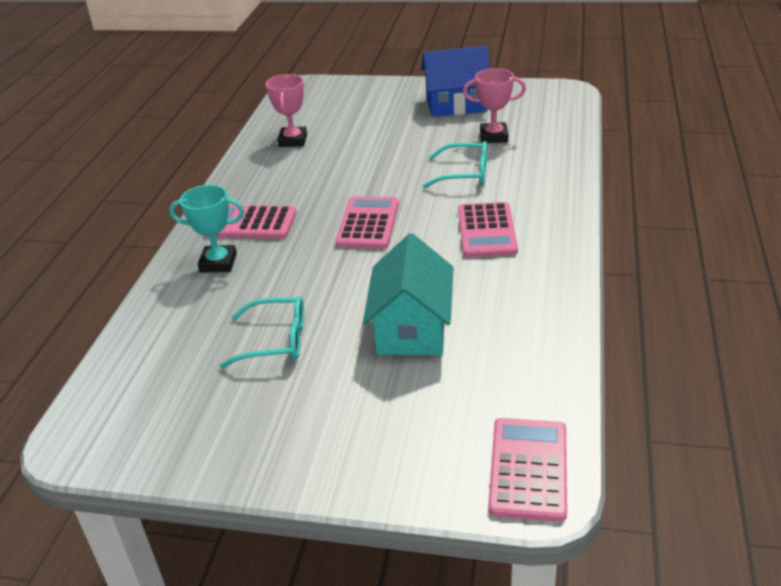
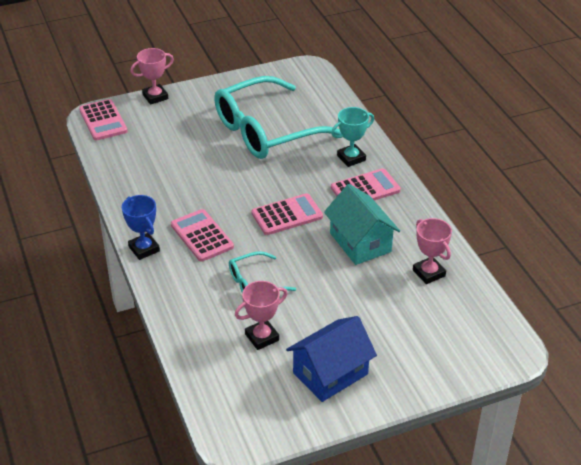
camera: 145 degrees right, 5 degrees up
turquoise glasses [220,296,304,369] -> turquoise glasses [214,76,341,159], size x2.15
pink calculator [336,196,399,249] -> pink calculator turned 90 degrees counterclockwise [251,193,323,235]
turquoise house [363,233,454,356] -> turquoise house moved to [324,184,400,265]
none -> blue trophy [122,195,160,260]
none -> pink trophy [130,48,174,105]

